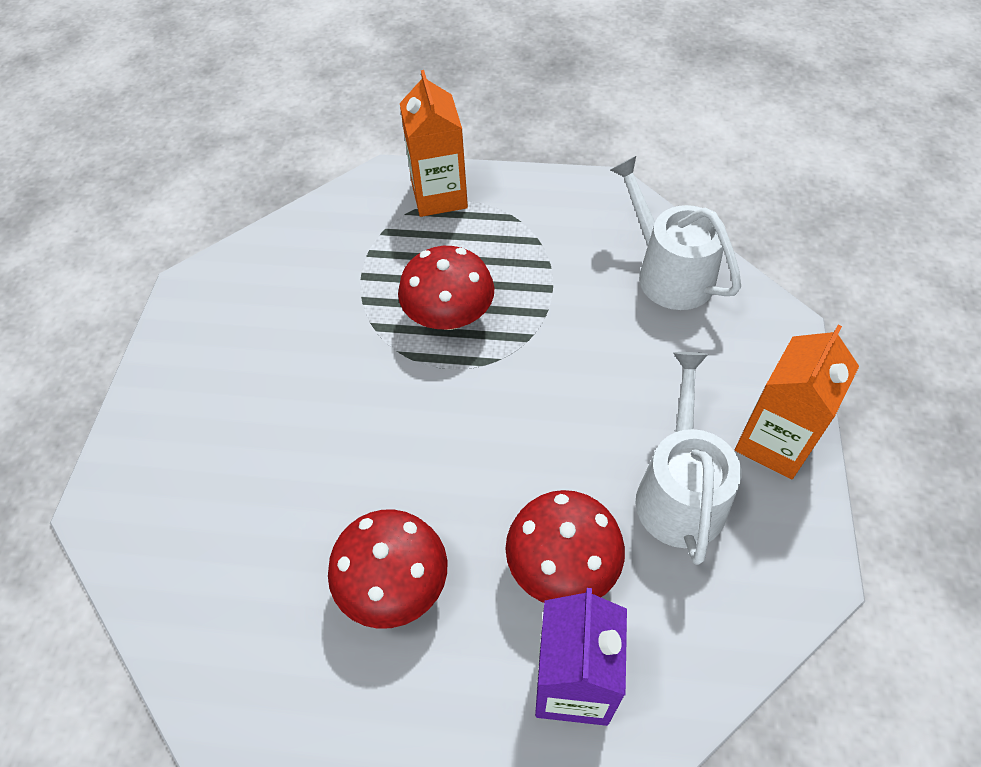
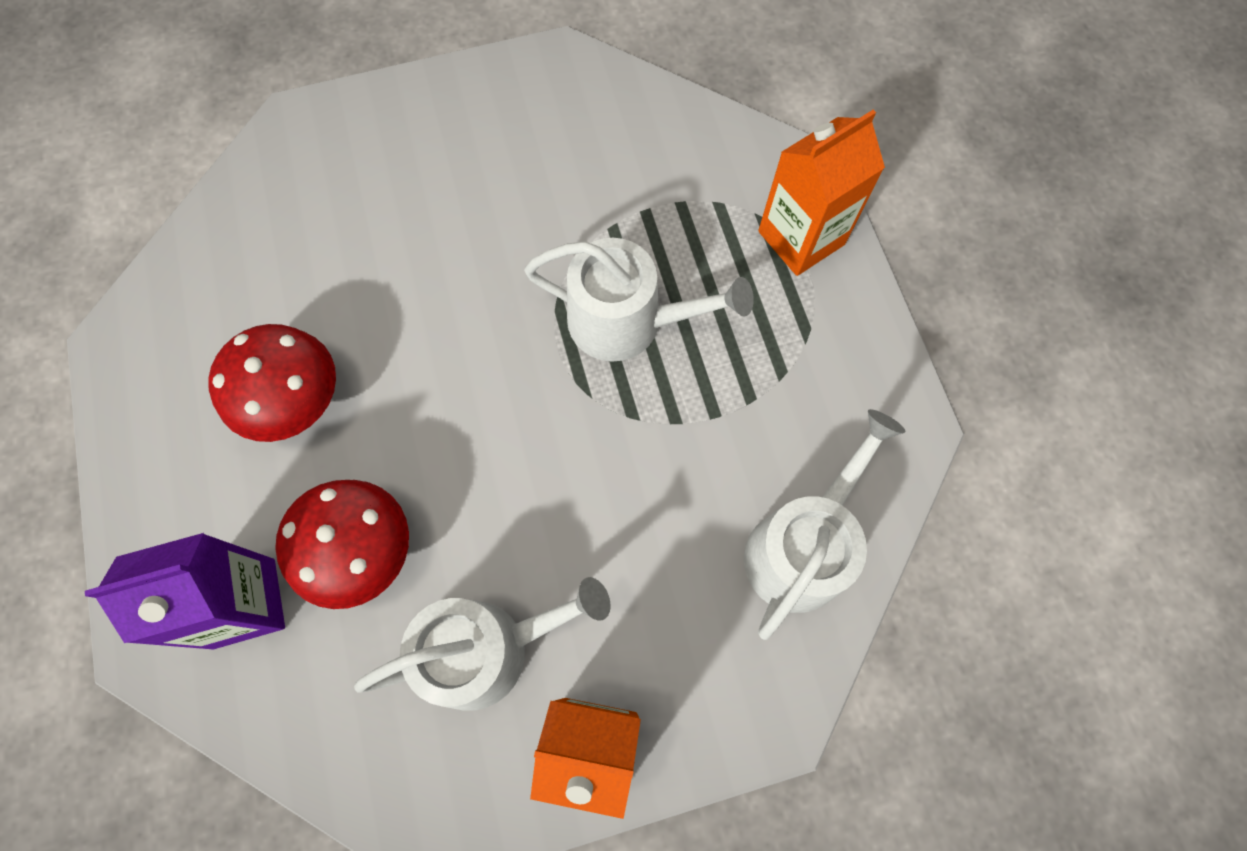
camera: 65 degrees right, 15 degrees up
red mushroom [398,246,494,330] -> white watering can [524,238,754,362]

